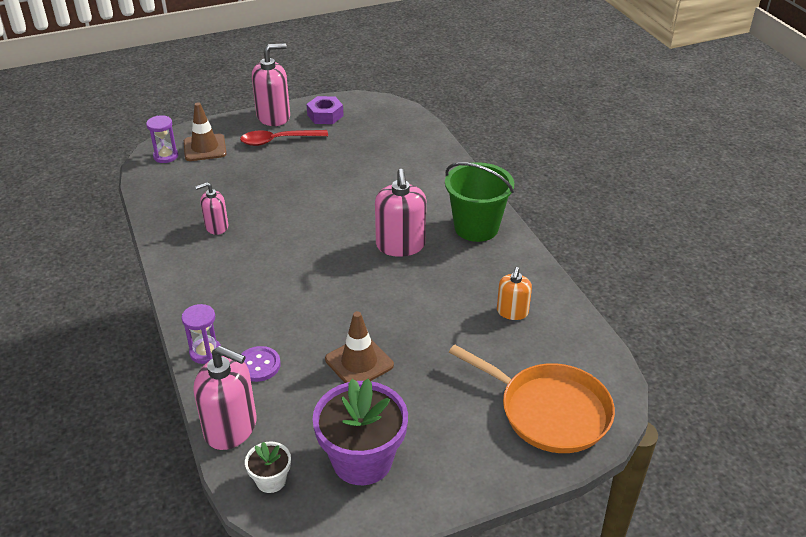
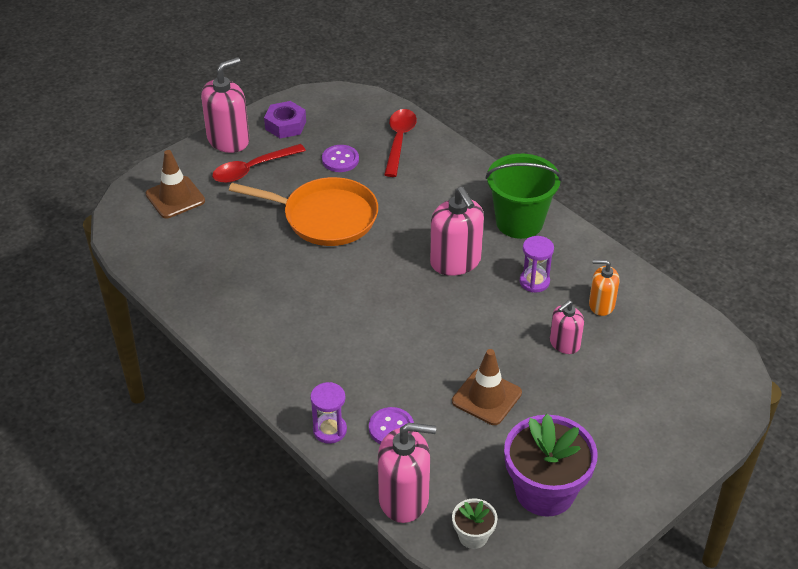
camera: 20 degrees left, 5 degrees up
purple hourglass [146,115,178,163] -> purple hourglass moved to [519,236,554,293]
pink soap dispenser [195,182,228,235] -> pink soap dispenser moved to [550,300,584,354]
orange pan [449,344,615,453] -> orange pan moved to [229,177,378,246]
orange soap dispenser [497,267,532,320] -> orange soap dispenser turned 105 degrees clockwise [589,260,619,316]
none -> purple button [322,145,359,172]
none -> red spoon [384,109,417,177]

